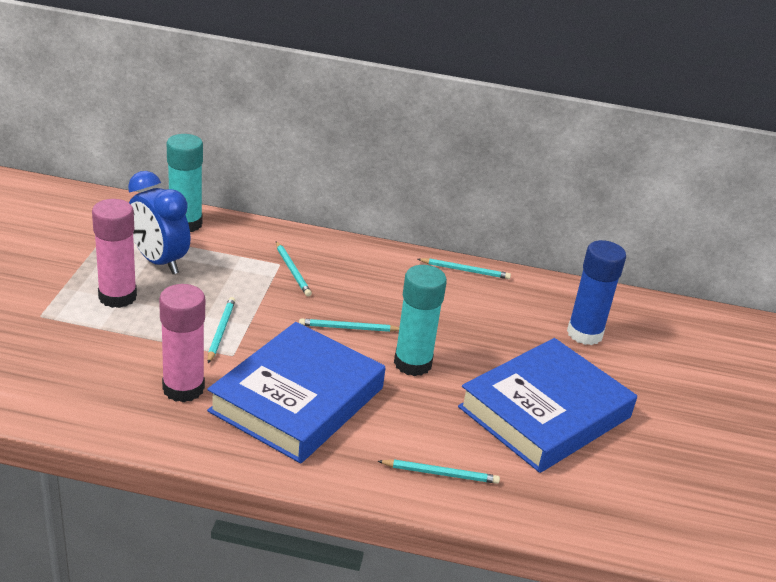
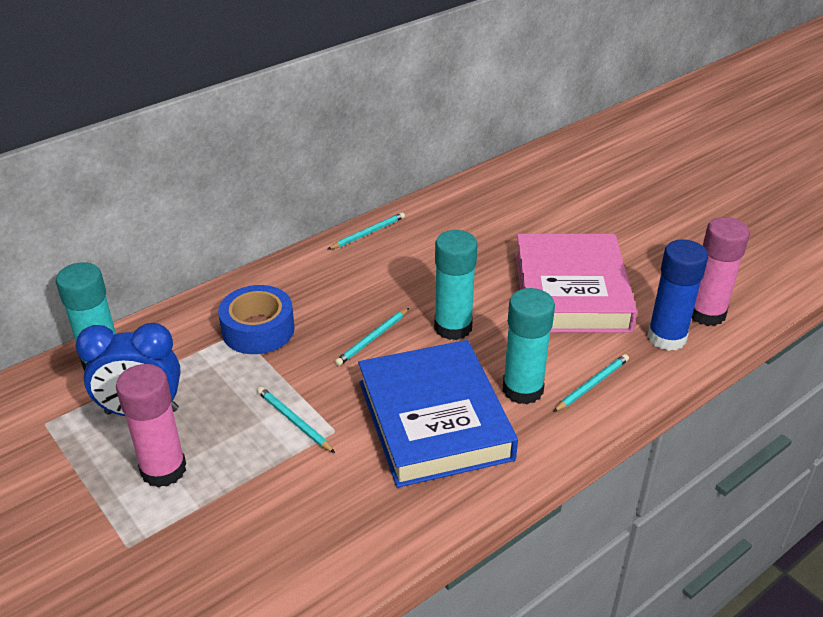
camera: 45 degrees left, 5 degrees up
pink glue stick [159,284,205,403] -> pink glue stick moved to [692,217,750,326]
turquoise pencil [276,241,312,297] -> blue tape [218,285,295,354]
blue book [458,338,637,473] -> pink book [515,234,637,333]
blue glue stick [567,240,626,345] -> blue glue stick moved to [647,239,708,351]
none -> turquoise glue stick [503,288,555,404]

